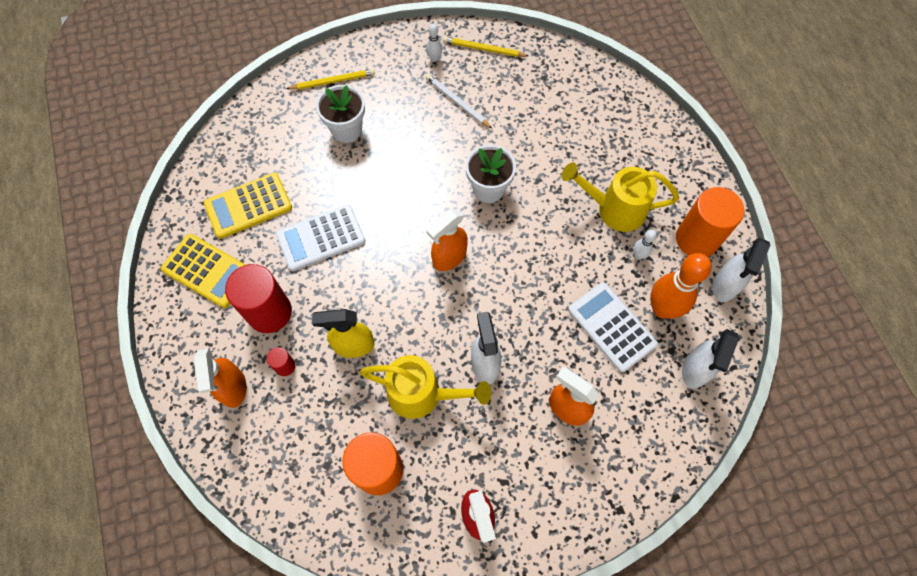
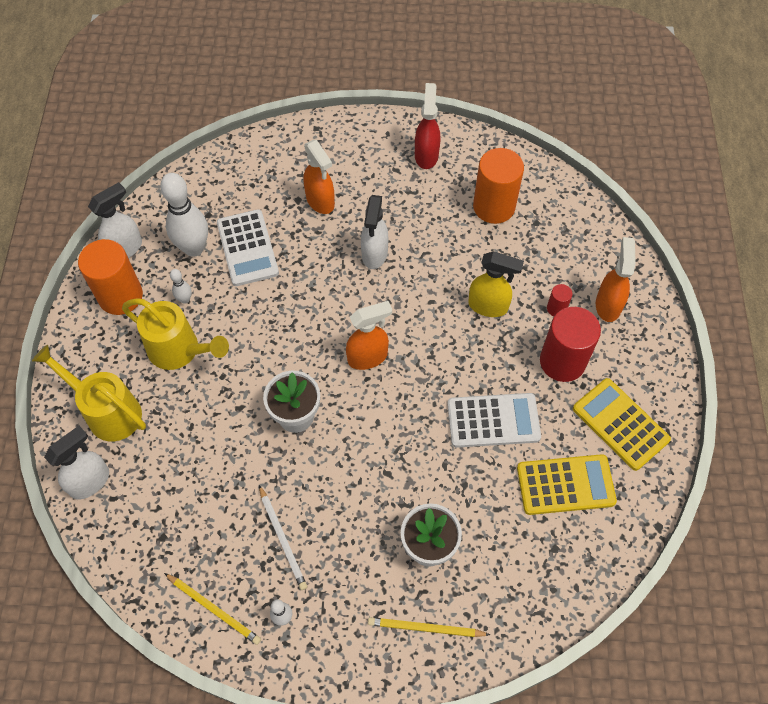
camera: 160 degrees left, 5 degrees down
yellow watering can [360,355,491,419] -> yellow watering can moved to [32,345,146,441]
orange bowling pin [650,253,712,319] -> white bowling pin [160,173,208,257]
white spray bottle [682,329,739,389] -> white spray bottle moved to [44,426,109,499]

